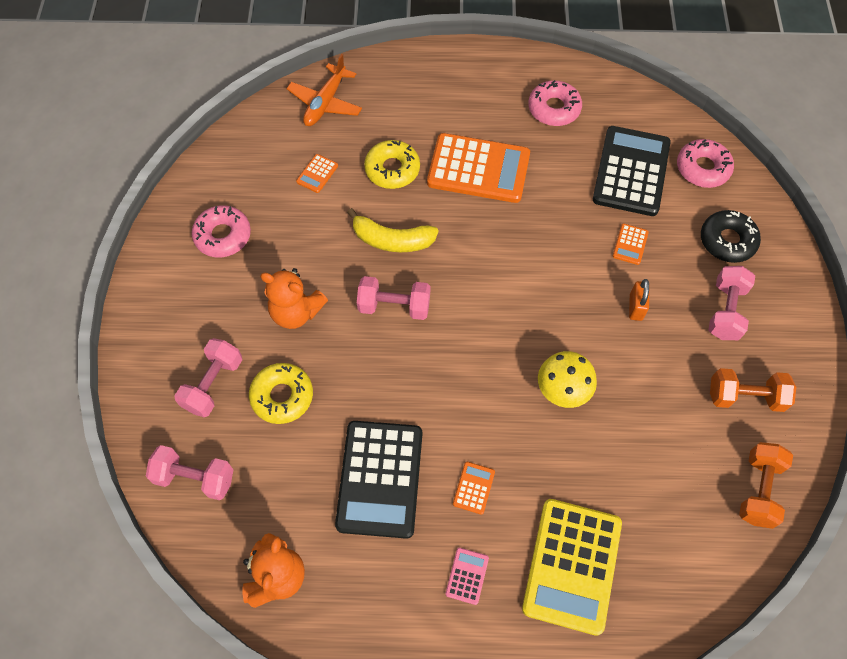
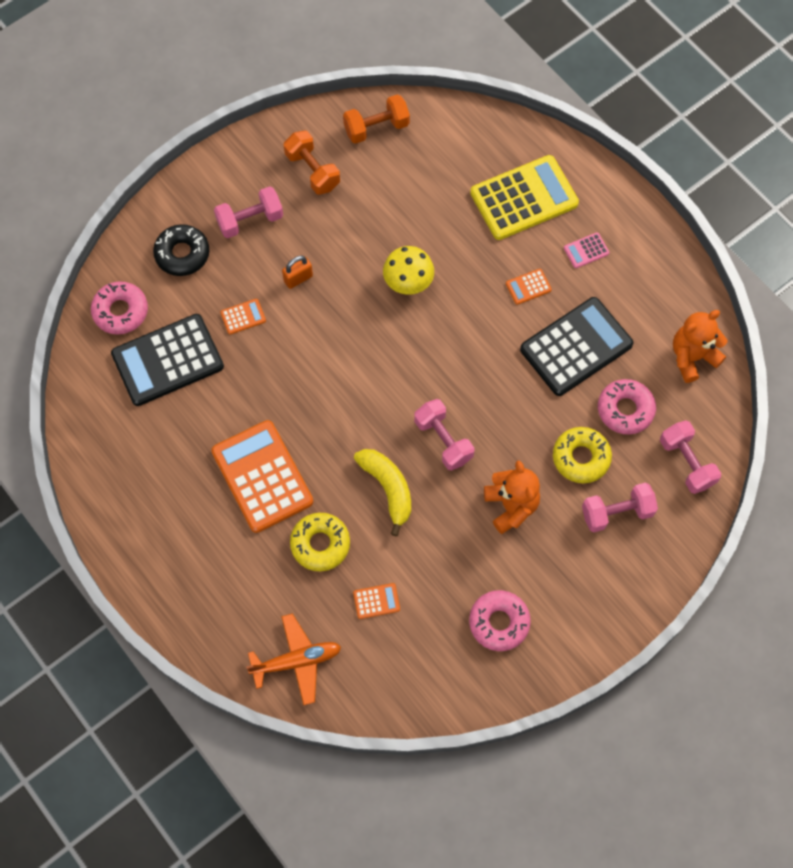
camera: 130 degrees left, 5 degrees up
pink donut [528,80,582,126] -> pink donut moved to [598,379,656,434]

